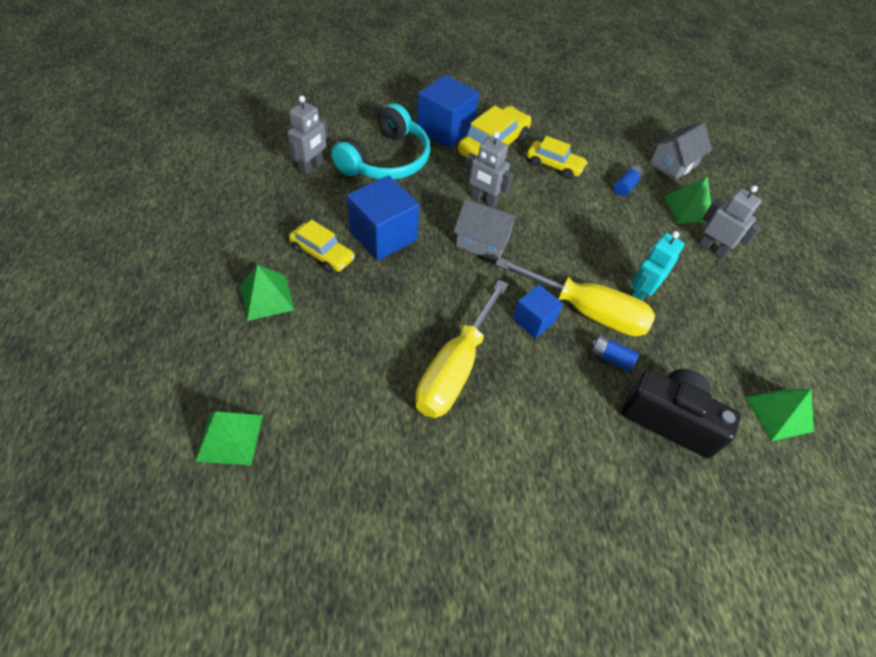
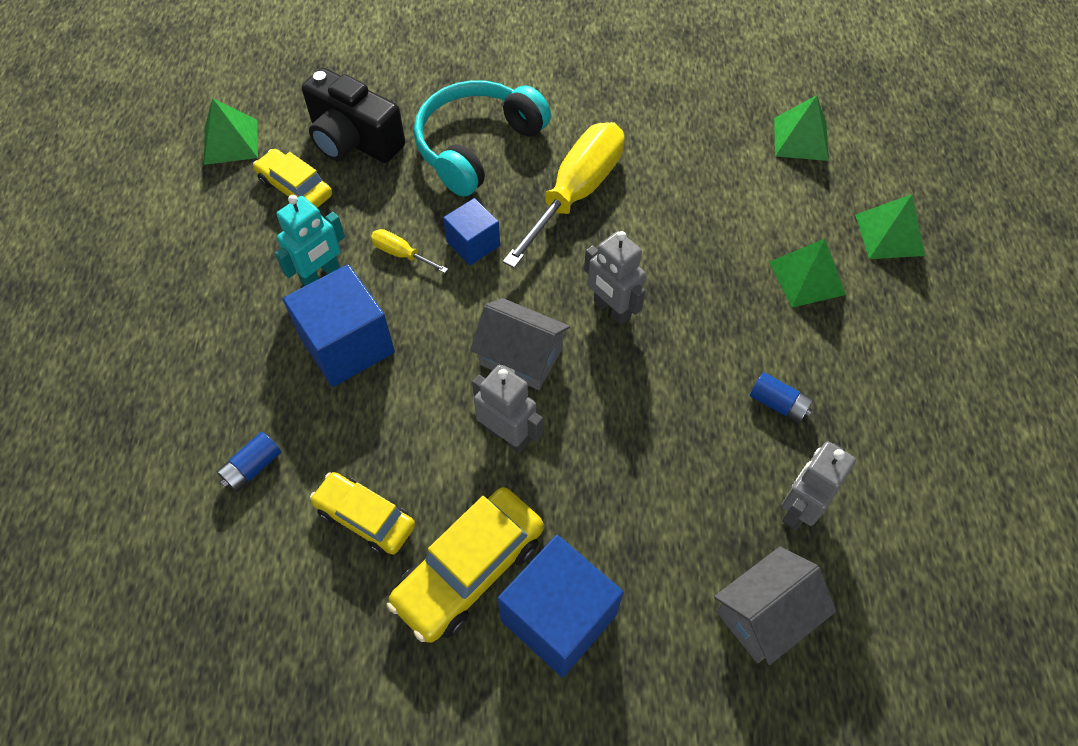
camera: 170 degrees left, 5 degrees up
yellow car [289,220,355,273] -> yellow car moved to [253,149,332,208]
turquoise headphones [331,103,430,180] -> turquoise headphones moved to [414,80,551,197]
blue cube [347,175,419,261] -> blue cube moved to [283,264,395,387]
yellow screwdriver [495,257,655,336] -> yellow screwdriver [371,229,448,273], size x0.42
blue battery [591,335,639,372] -> blue battery moved to [750,372,814,424]
grey house [649,122,712,181] -> grey house moved to [714,547,836,665]
green pyramid [664,176,711,224] -> green pyramid moved to [855,194,925,259]
grey robot [698,185,762,259] -> grey robot moved to [584,231,646,325]

